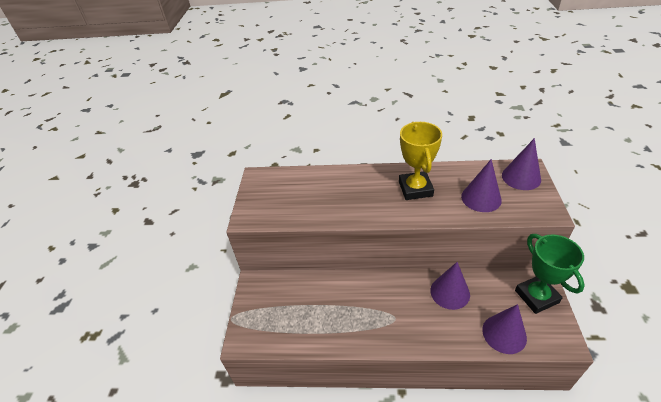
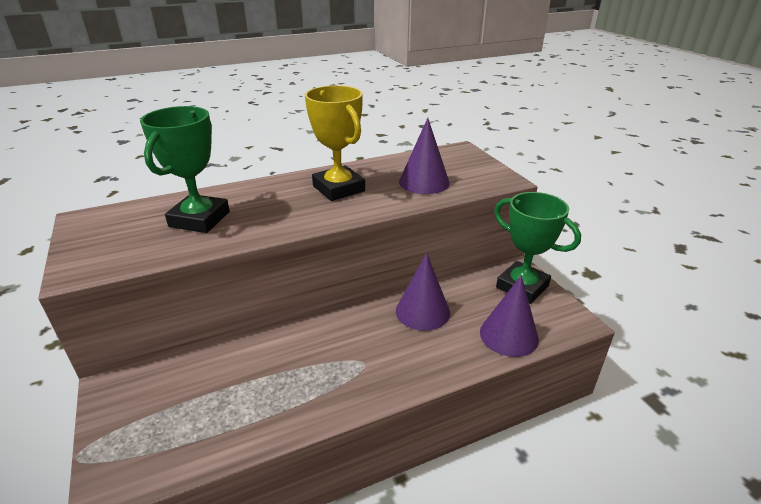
camera: 30 degrees left, 10 degrees down
purple cone [502,138,541,190] -> none
none -> green trophy [140,106,230,233]

